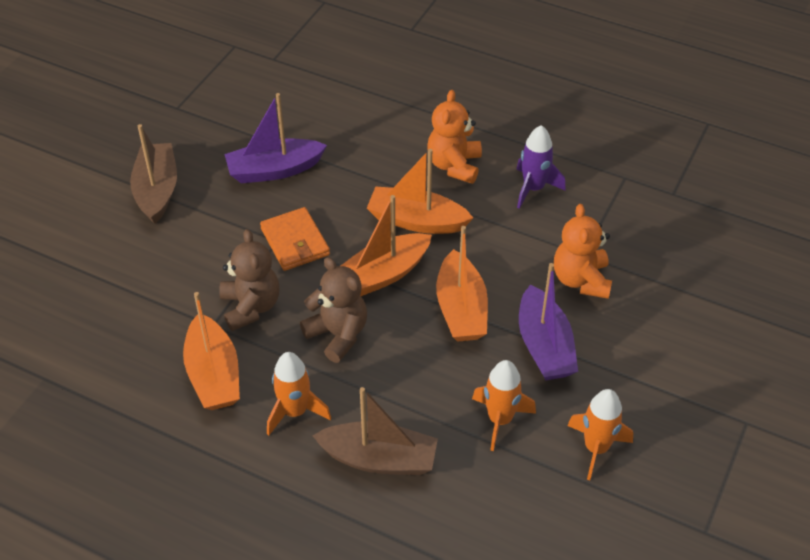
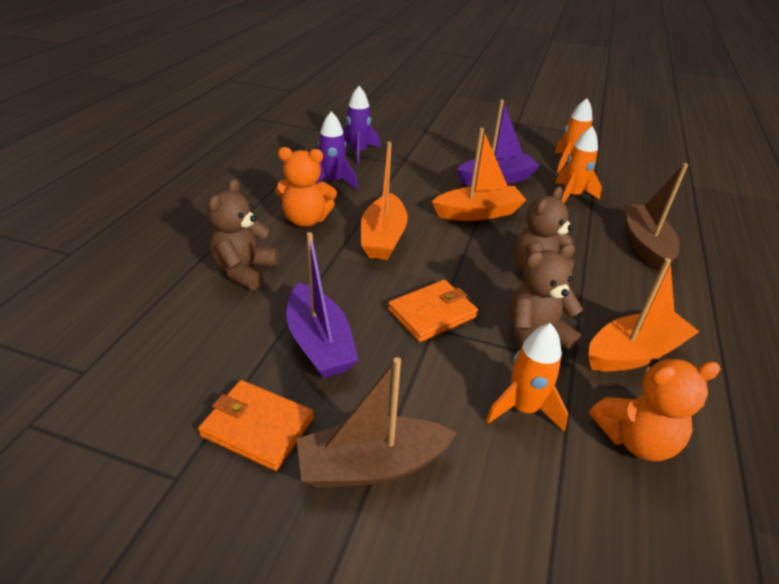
camera: 100 degrees left, 10 degrees down
orange rocket [267,352,331,435] -> orange rocket moved to [486,323,568,432]
orange boat [341,195,432,296] -> none
orange teddy bear [554,204,612,299] -> orange teddy bear moved to [590,359,720,461]
none -> orange wallet [198,380,314,471]
none -> brown teddy bear [207,179,279,290]
none -> purple rocket [343,86,380,164]

